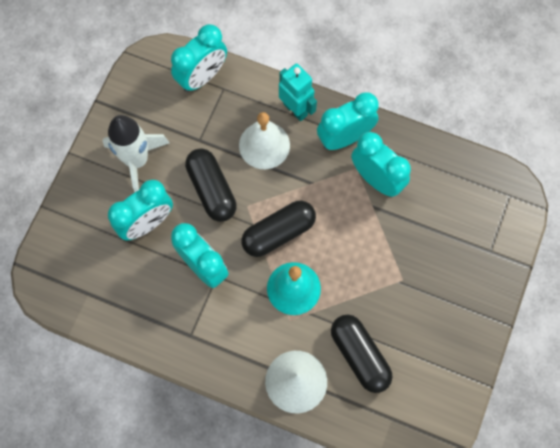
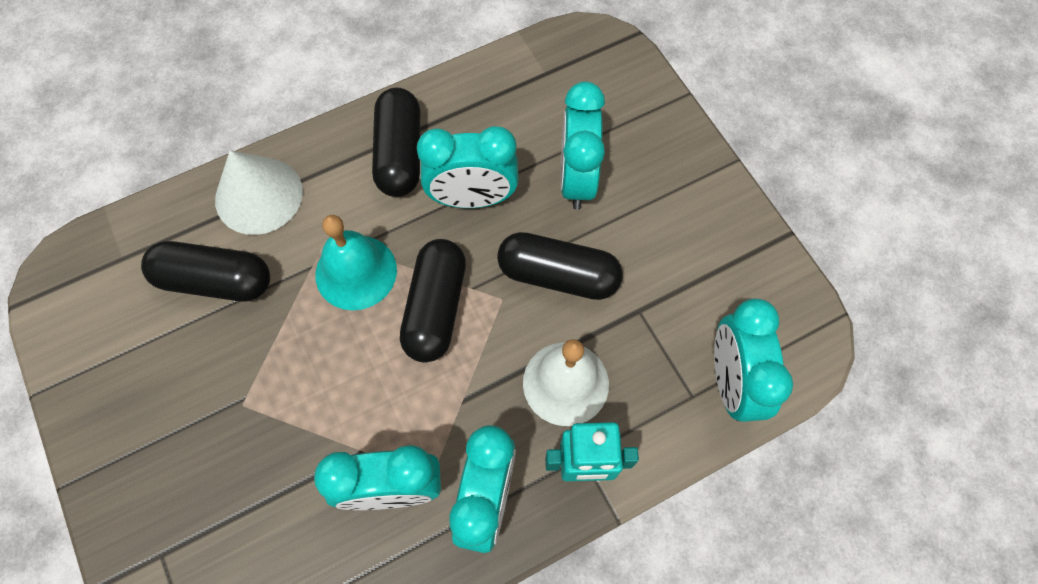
camera: 130 degrees right, 5 degrees down
white rocket [102,115,169,192] -> none
none -> black capsule [372,87,420,197]

